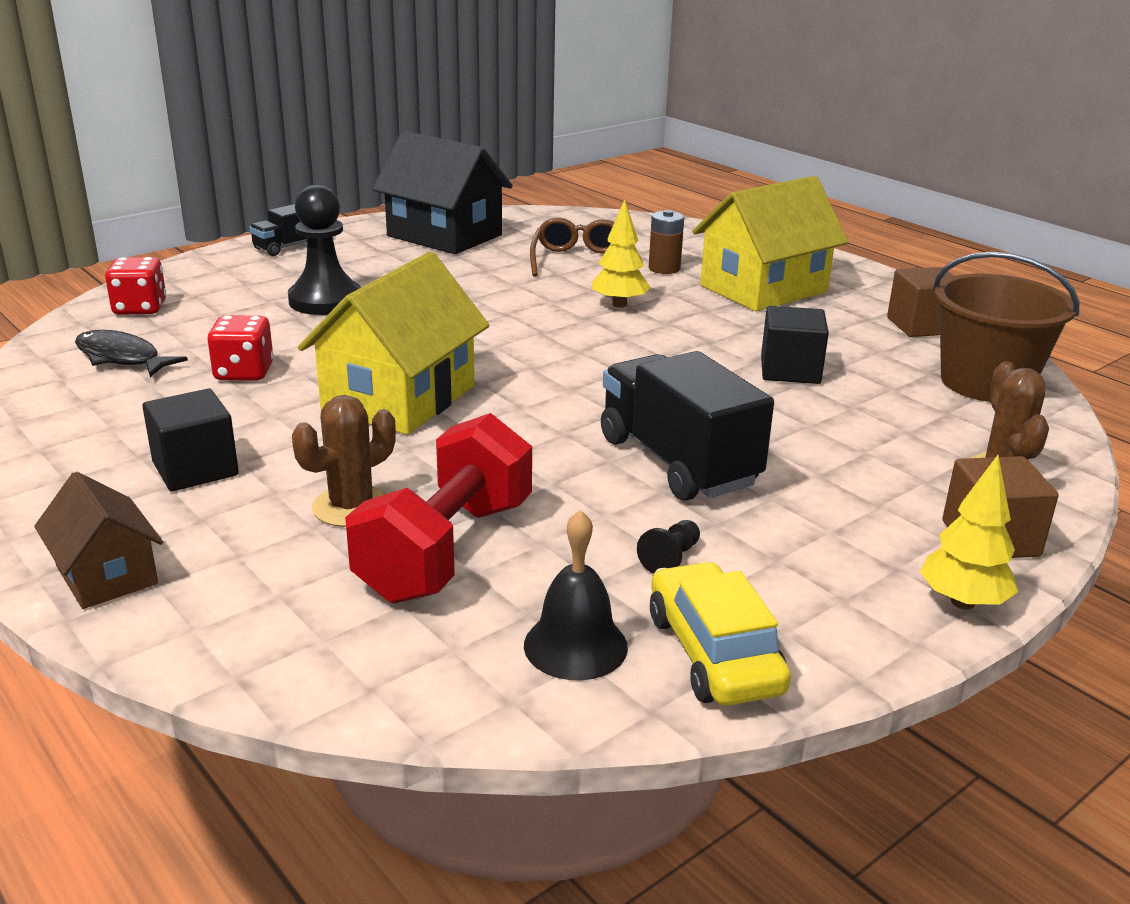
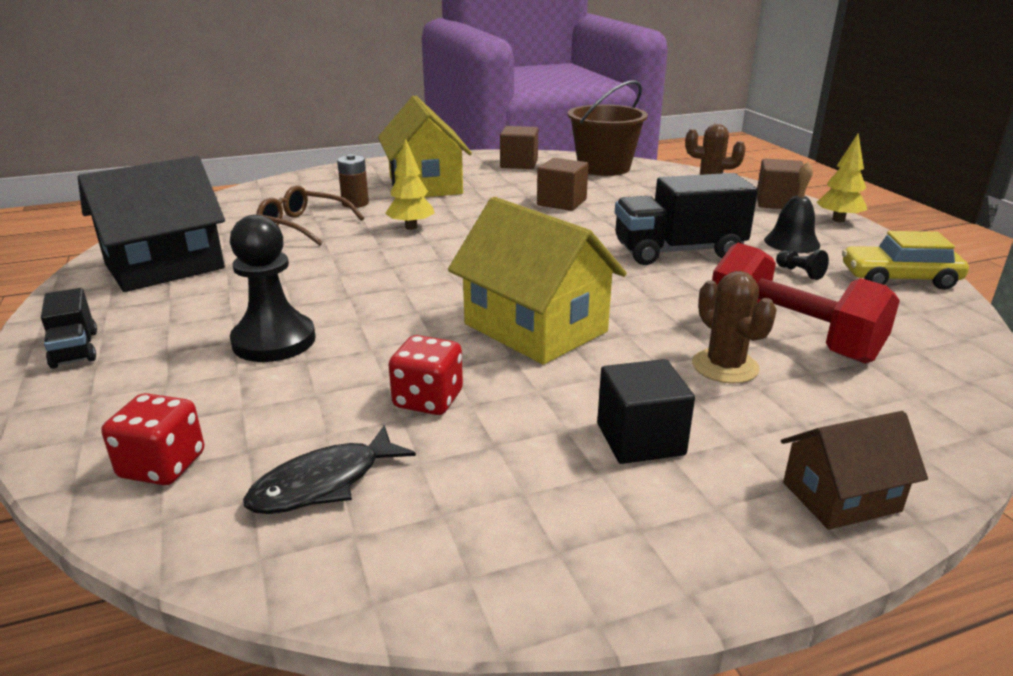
camera: 70 degrees left, 0 degrees up
black bell [524,510,628,680] -> black bell moved to [764,162,820,253]
black cube [761,306,829,384] -> brown cube [537,158,588,211]

